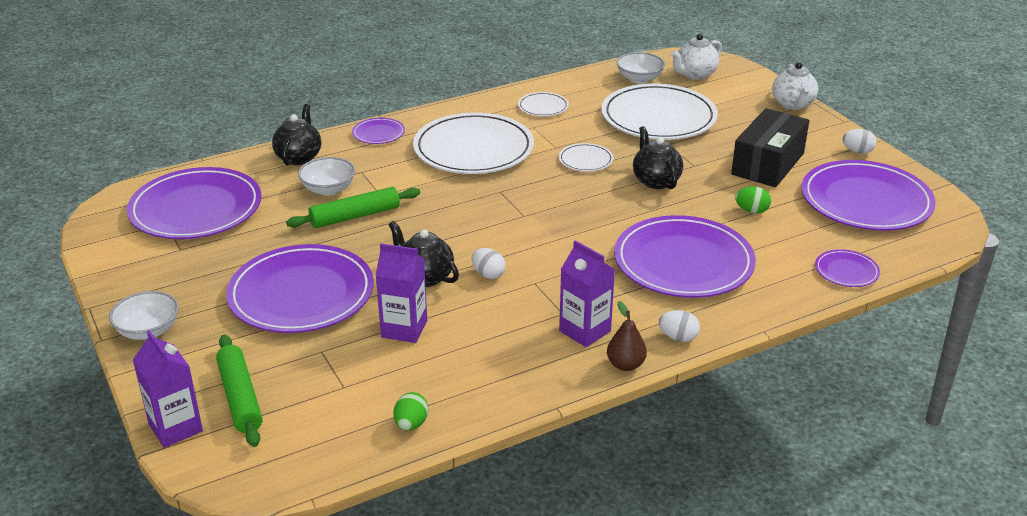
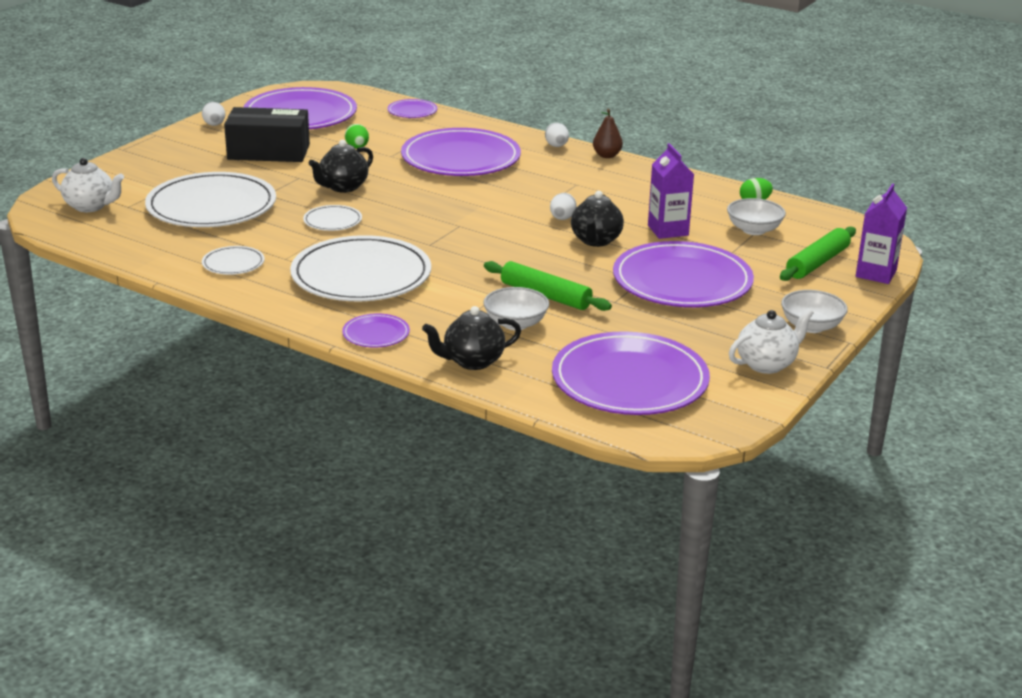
camera: 120 degrees left, 5 degrees down
purple carton [559,240,615,347] -> none
white bowl [616,52,665,84] -> white bowl moved to [727,198,786,235]
white teapot [772,62,818,110] -> white teapot moved to [729,308,814,374]

